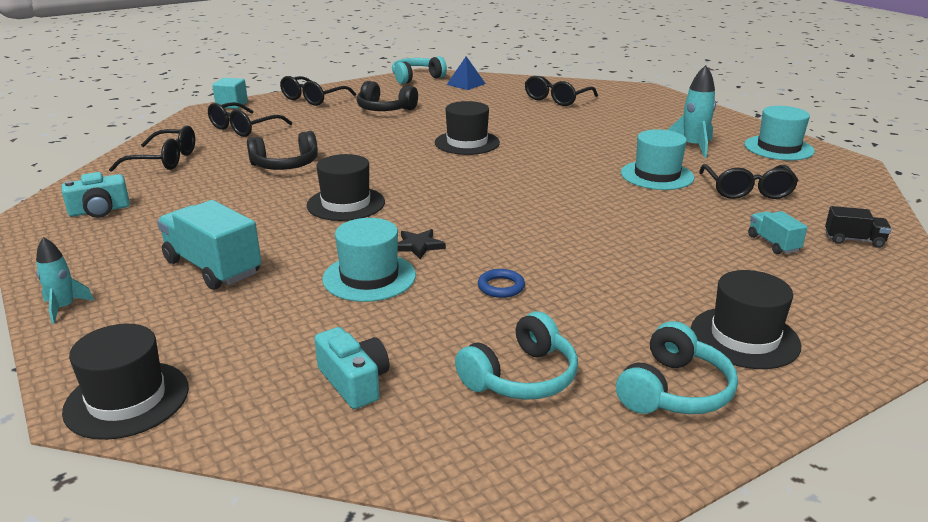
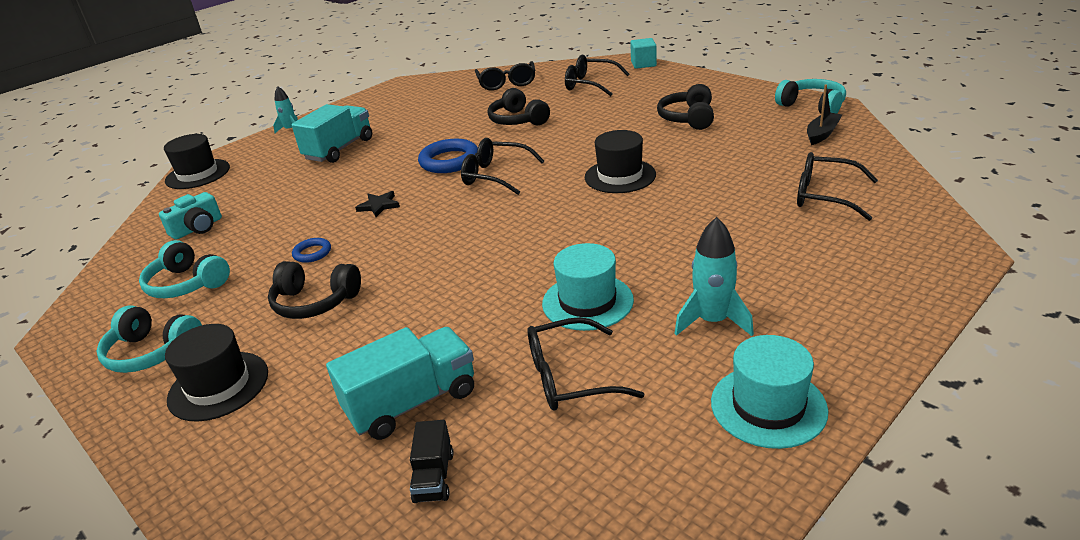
camera: 80 degrees right, 5 degrees up
turquoise camera [62,172,130,218] -> none
black glasses [280,76,356,106] -> black glasses moved to [461,138,544,195]
black hat [307,154,385,221] -> blue ring [418,139,478,173]
turquoise hat [322,218,416,302] -> none
blue pyramid [447,56,486,90] -> black boat [807,85,842,145]
turquoise truck [748,211,807,254] -> turquoise truck [326,327,474,440], size x1.91
none -> black headphones [268,261,361,319]

